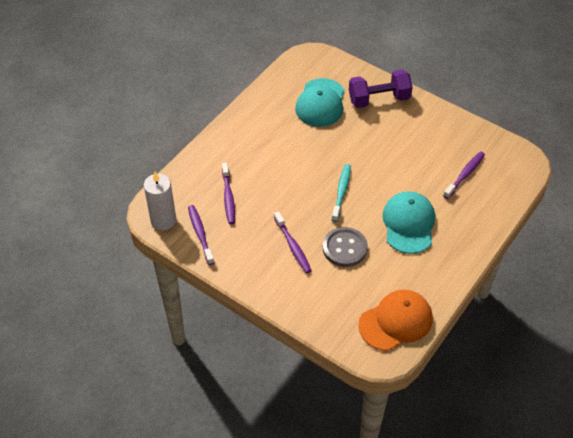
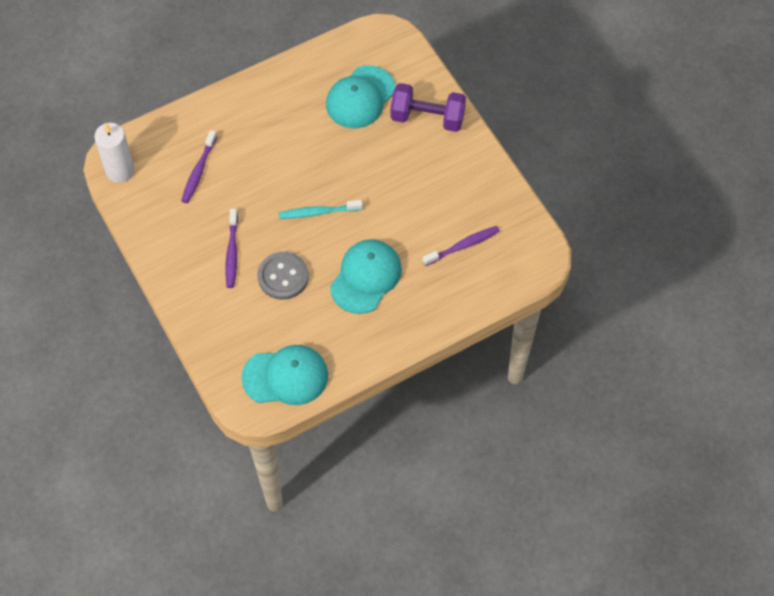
camera: 25 degrees right, 10 degrees up
purple toothbrush [188,205,214,265] -> none
turquoise toothbrush [332,164,351,222] -> turquoise toothbrush turned 135 degrees counterclockwise [279,200,363,219]
orange cap [358,290,433,351] -> turquoise cap [241,345,328,405]

